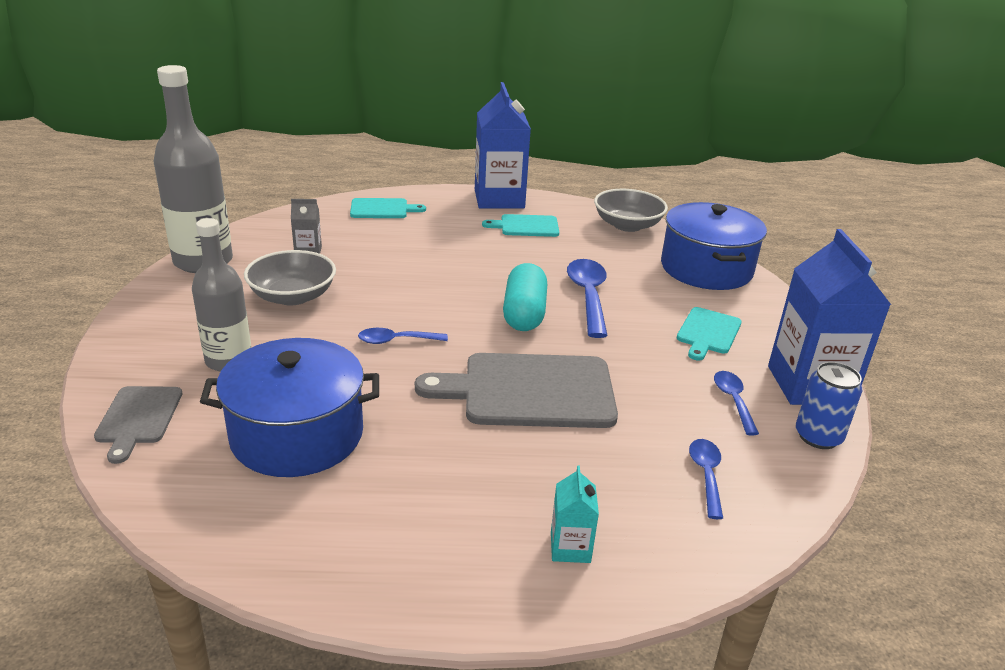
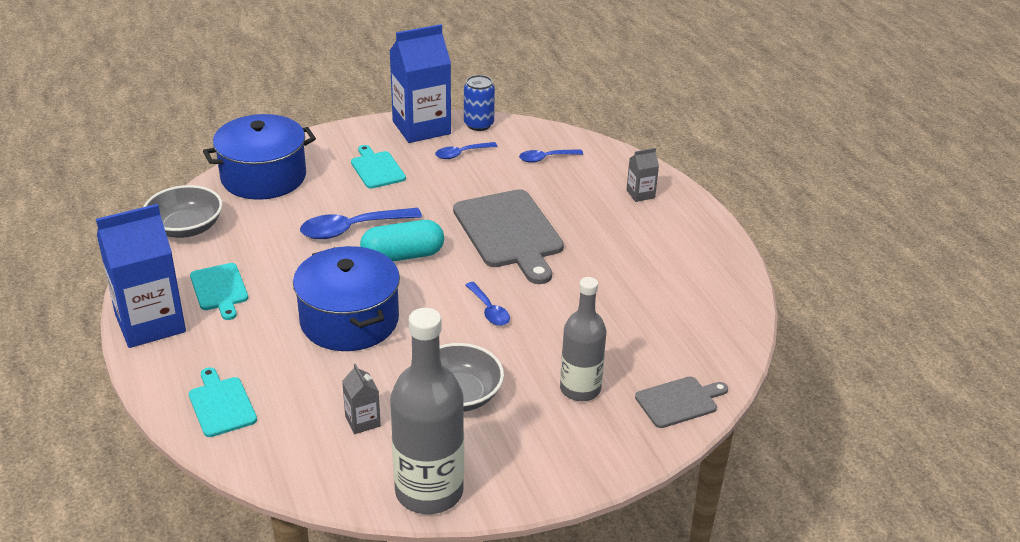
camera: 110 degrees left, 5 degrees up
blue pot [200,338,379,477] -> blue pot moved to [293,246,400,351]
turquoise carton [551,466,599,563] -> grey carton [626,148,659,202]
turquoise cutting board [677,307,742,361] -> turquoise cutting board turned 120 degrees counterclockwise [351,145,406,189]

